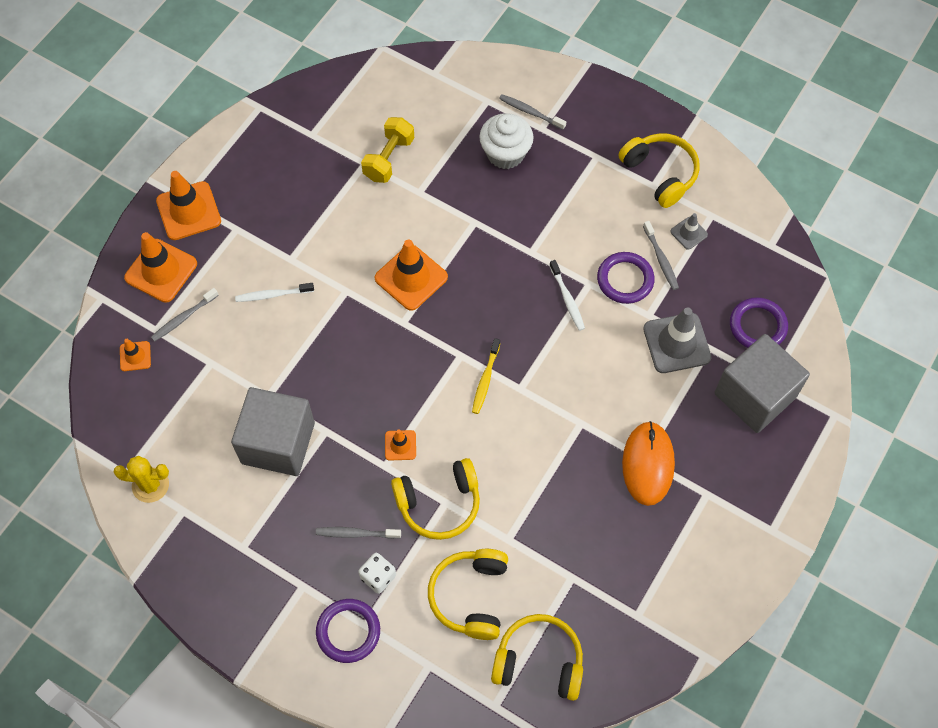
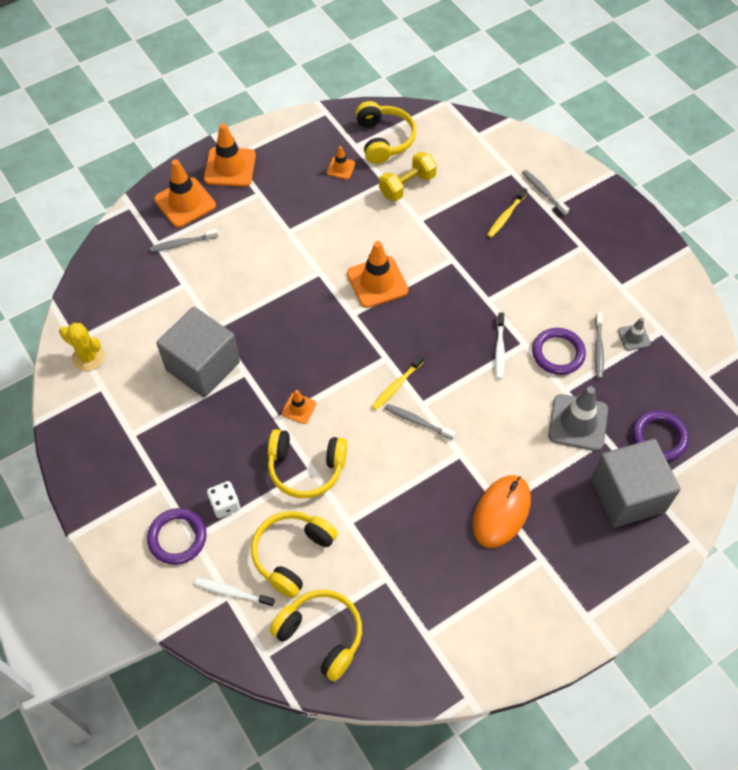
camera: 25 degrees right, 5 degrees down
orange traffic cone [120,339,151,371] -> orange traffic cone moved to [327,146,356,179]
white toothbrush [235,283,314,302] -> white toothbrush moved to [195,578,275,607]
grey toothbrush [316,527,401,539] -> grey toothbrush moved to [385,404,456,440]
white cupcake [479,113,534,169] -> yellow toothbrush [487,188,527,238]
yellow headphones [618,133,700,208] -> yellow headphones moved to [356,101,417,164]

